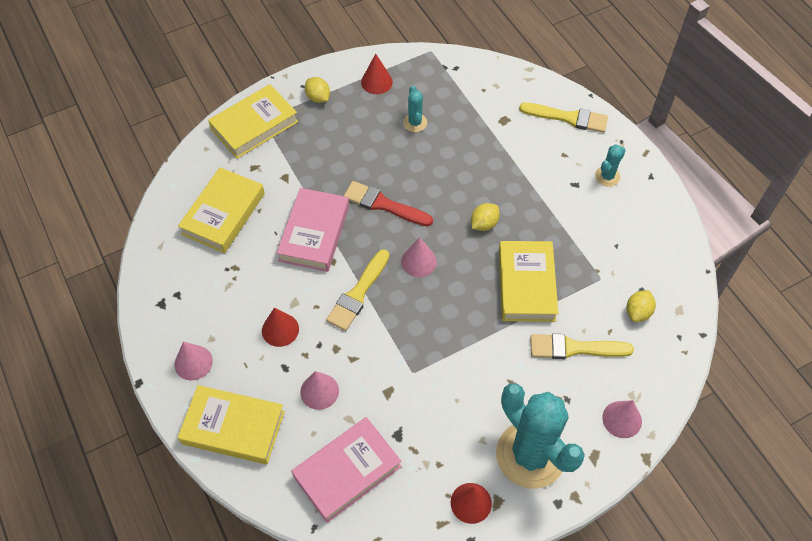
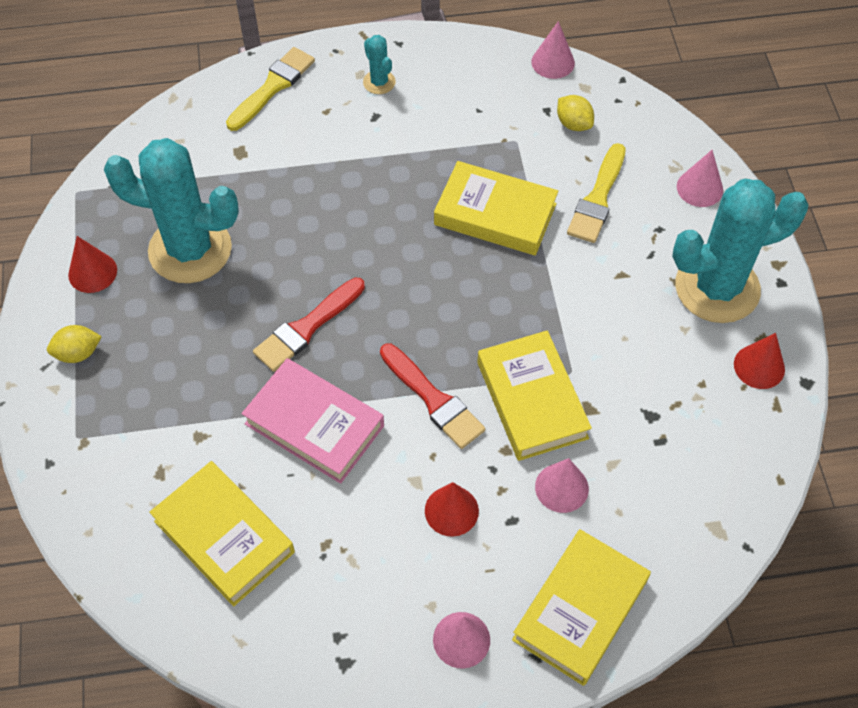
camera: 70 degrees left, 0 degrees up
yellow book [208,84,298,159] -> yellow book moved to [477,331,592,461]
pink book [291,417,402,523] -> none
yellow brush [326,249,389,331] -> red brush [380,343,485,449]
pink cone [401,237,437,277] -> pink cone moved to [531,21,575,79]
turquoise cactus [403,86,427,132] -> turquoise cactus [104,138,239,283], size x2.34
yellow lemon [471,203,500,231] -> none

